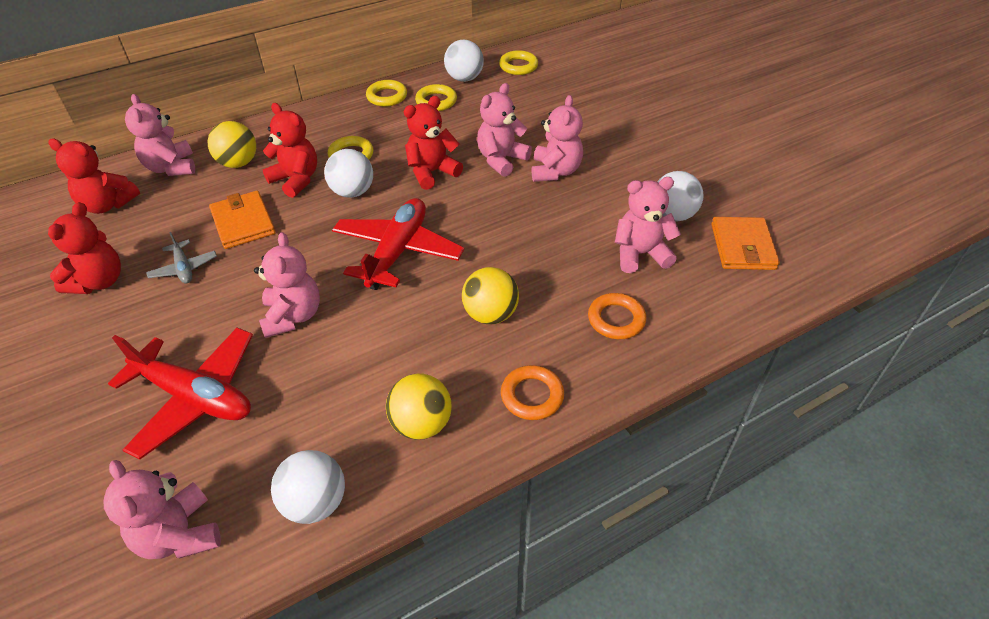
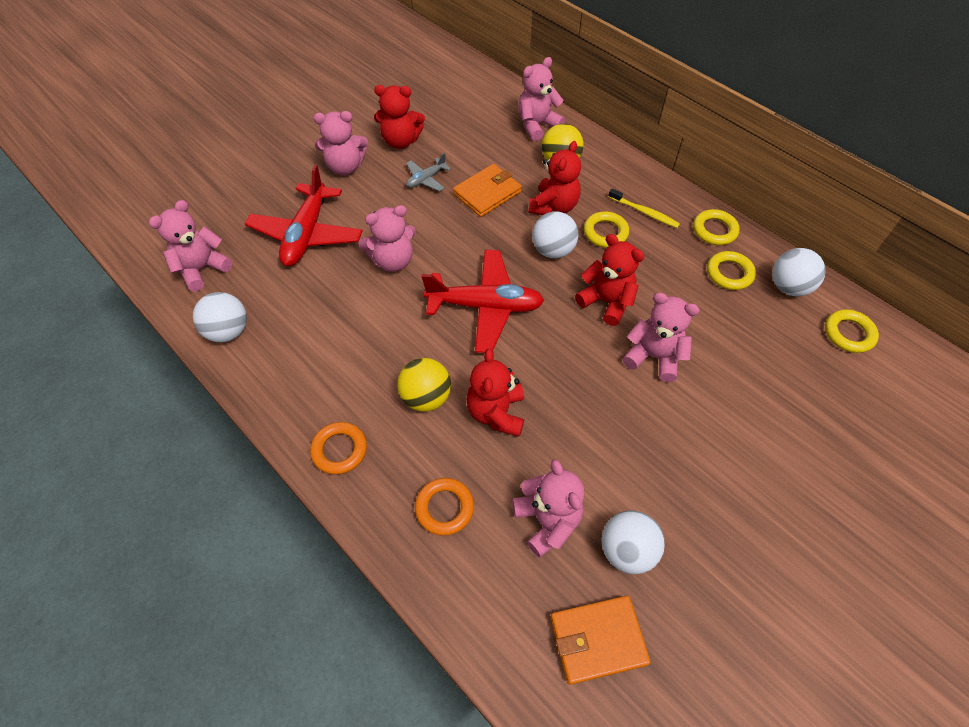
camera: 75 degrees right, 10 degrees up
red teddy bear [48,138,140,214] -> red teddy bear moved to [467,348,524,437]
yellow ball [386,374,452,440] -> none
pink teddy bear [532,95,583,182] -> pink teddy bear moved to [314,111,368,175]
none -> yellow toothbrush [608,188,680,228]

